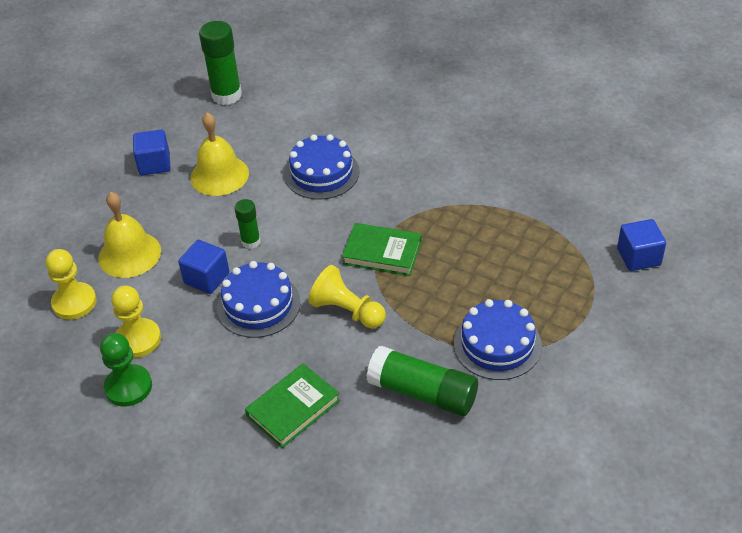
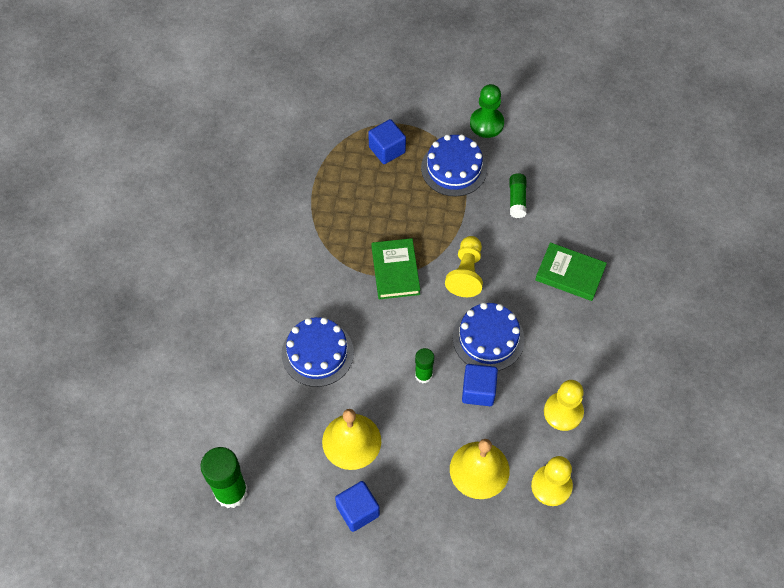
camera: 115 degrees left, 15 degrees up
green pawn [100,333,152,407] -> green pawn moved to [470,84,504,138]
green glue stick [366,346,478,416] -> green glue stick [509,173,527,218], size x0.56
blue cube [617,219,666,271] -> blue cube moved to [368,119,406,164]

